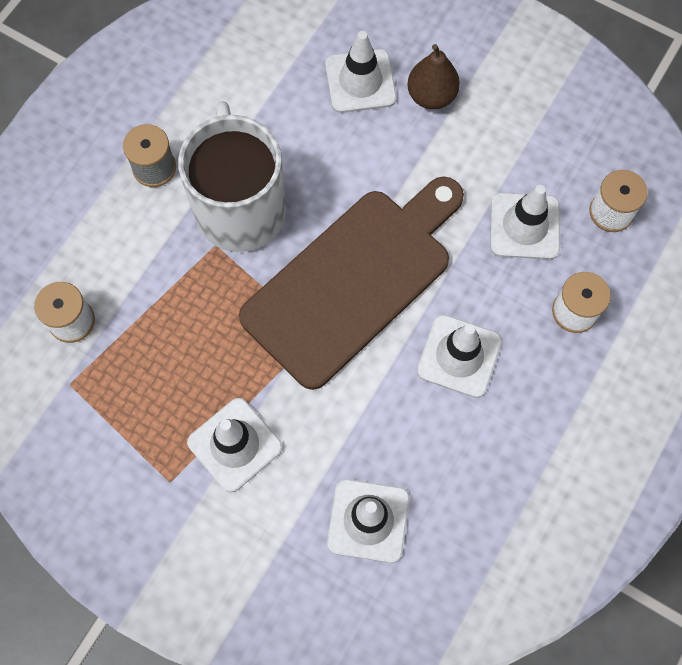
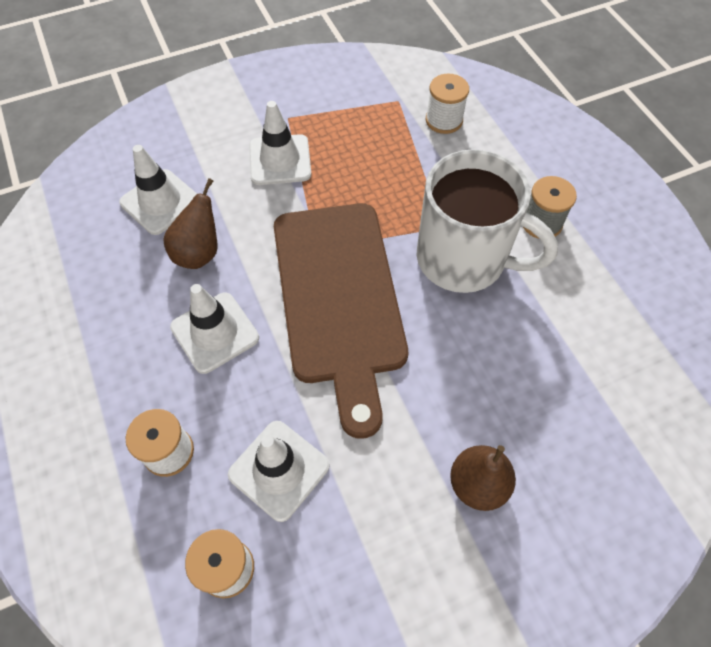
camera: 125 degrees right, 10 degrees down
white traffic cone [325,31,397,113] -> none
none -> brown pear [163,178,218,269]

